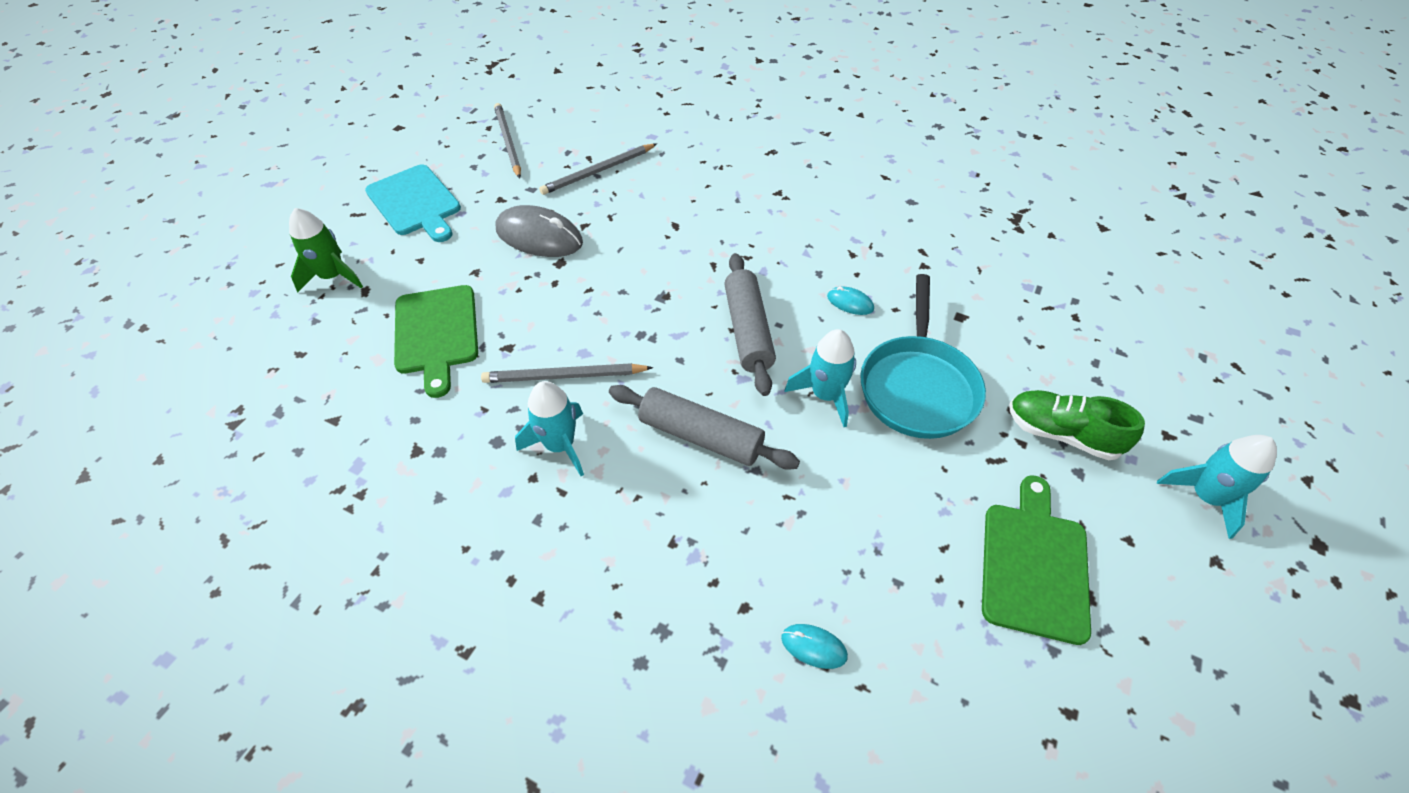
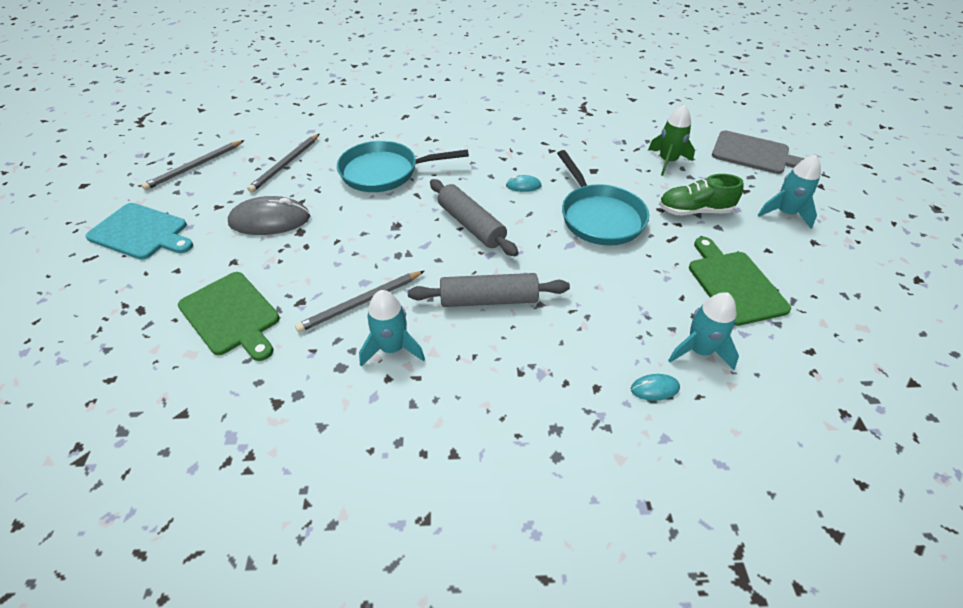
camera: 30 degrees left, 5 degrees down
green rocket [289,208,363,292] -> green rocket moved to [648,105,695,176]
grey pencil [494,103,521,178] -> grey pencil turned 90 degrees counterclockwise [141,140,244,190]
turquoise rocket [785,329,856,427] -> turquoise rocket moved to [668,292,739,370]
none -> turquoise pan [337,141,469,192]
none -> grey cutting board [712,131,805,174]

